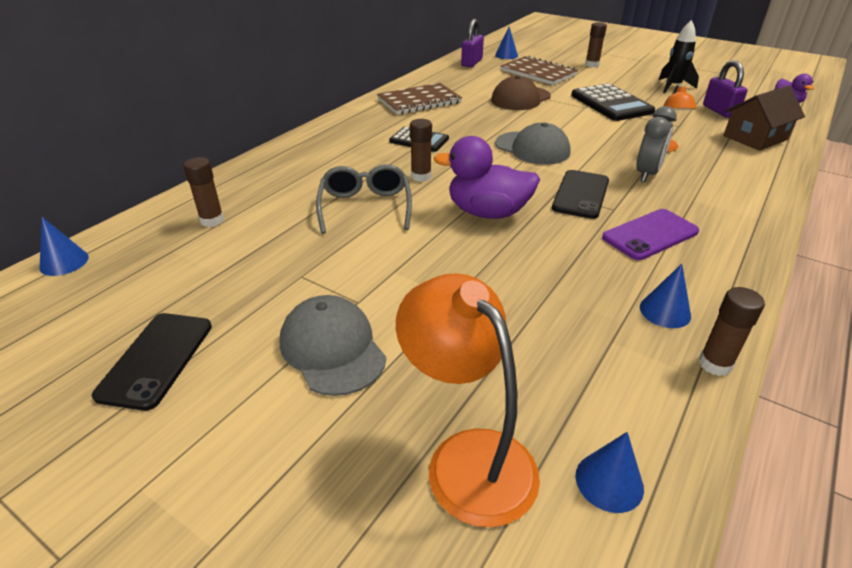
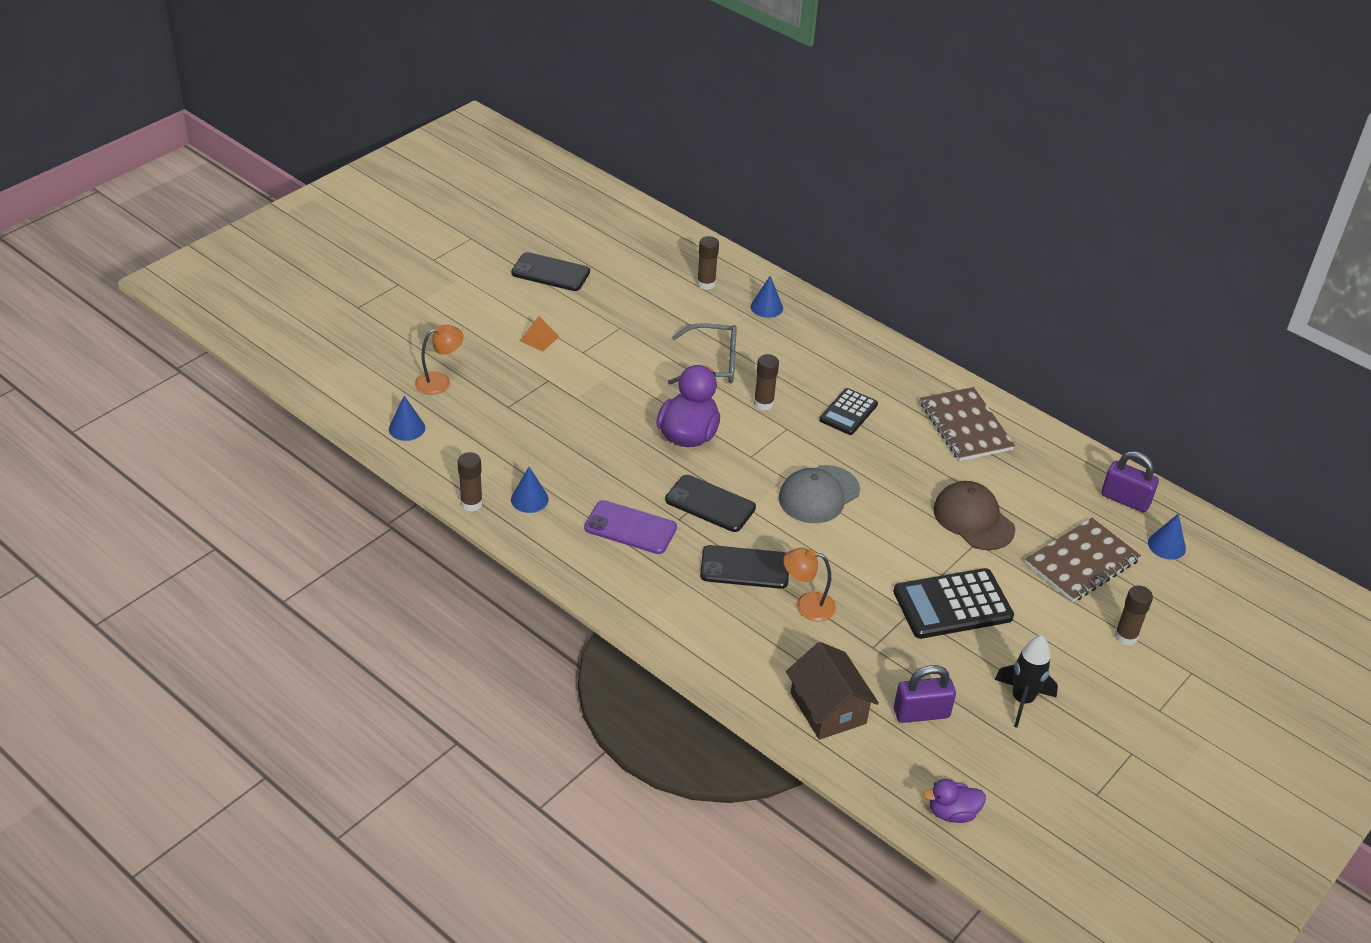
camera: 95 degrees right, 5 degrees up
blue cone [40,217,89,276] -> blue cone moved to [751,276,783,318]
grey cap [280,295,386,396] -> orange pyramid [520,316,559,352]
orange lamp [396,274,540,527] -> orange lamp [415,325,464,395], size x0.59
purple phone [602,209,699,260] -> purple phone turned 45 degrees counterclockwise [584,500,677,554]
grey clock [636,106,677,182] -> black phone [700,545,789,589]

